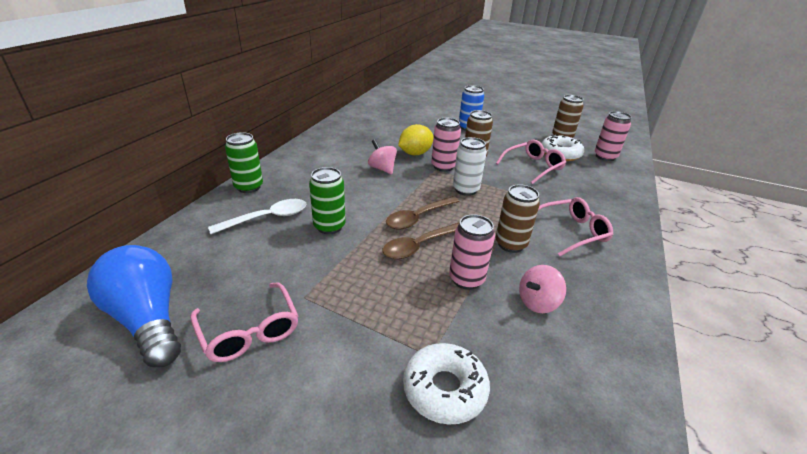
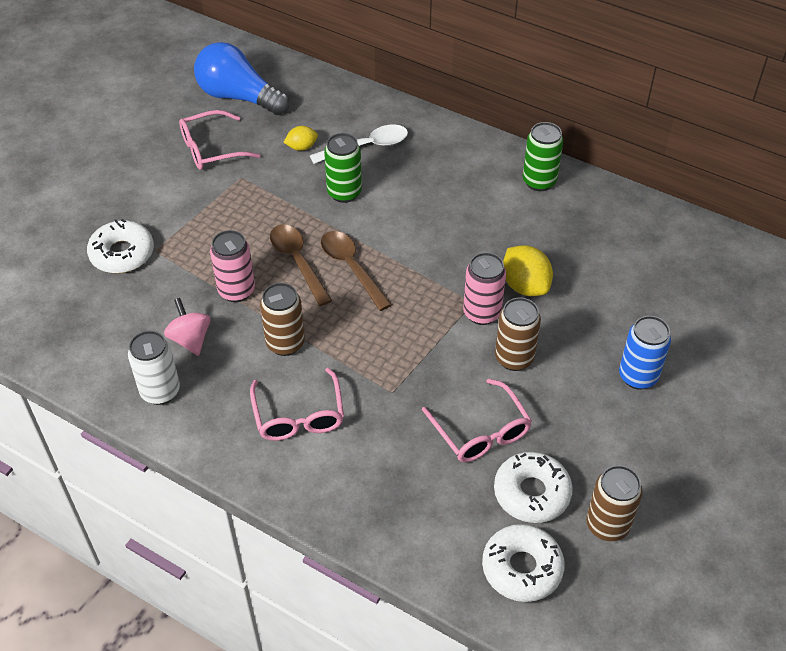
camera: 100 degrees right, 15 degrees up
blue light bulb [87,245,181,367] -> blue light bulb turned 120 degrees counterclockwise [194,42,289,115]
white spoon [208,199,307,234] -> white spoon turned 90 degrees counterclockwise [310,125,408,164]
green can [225,132,263,193] -> green can moved to [523,122,563,191]
pink spinning top [368,139,397,174] -> none
white can [453,137,487,196] -> white can moved to [128,331,180,405]
pink can [595,111,631,161] -> white donut [482,524,565,602]
none -> yellow lemon [283,126,318,151]

